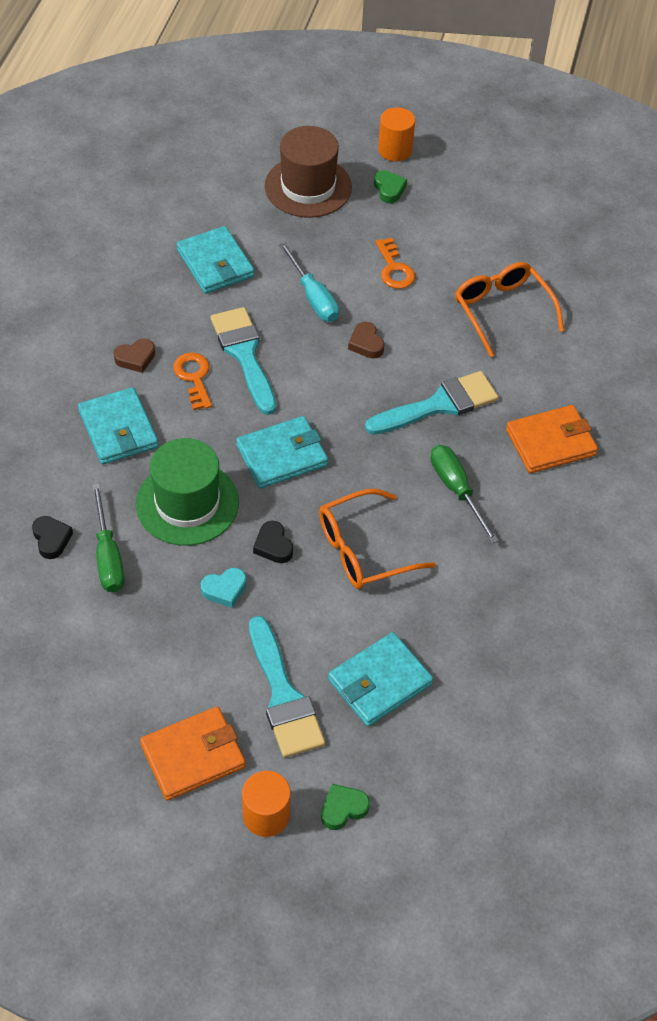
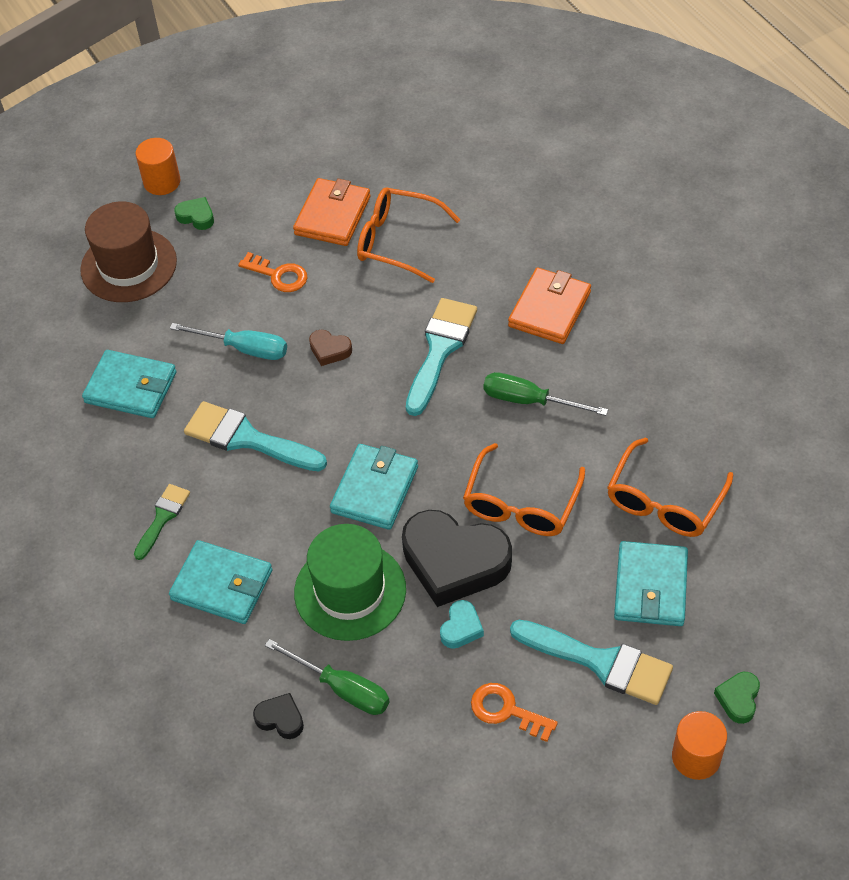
camera: 40 degrees left, 0 degrees up
brown heart [113,339,155,373] -> green brush [134,484,190,560]
orange wallet [140,706,246,801] -> orange wallet moved to [293,178,370,246]
orange key [173,353,212,410] -> orange key moved to [471,683,558,742]
black heart [253,521,293,563] -> black heart [402,510,512,607], size x2.30
none -> orange glasses [607,438,734,537]

